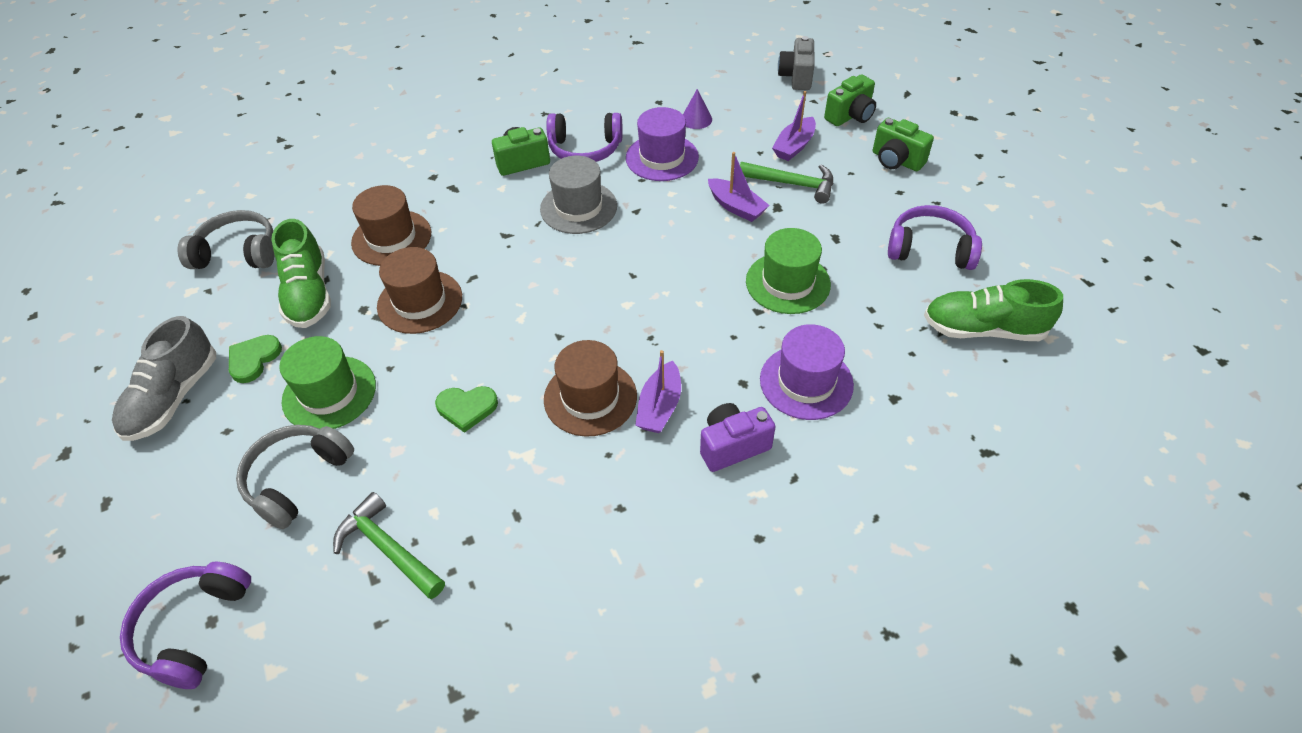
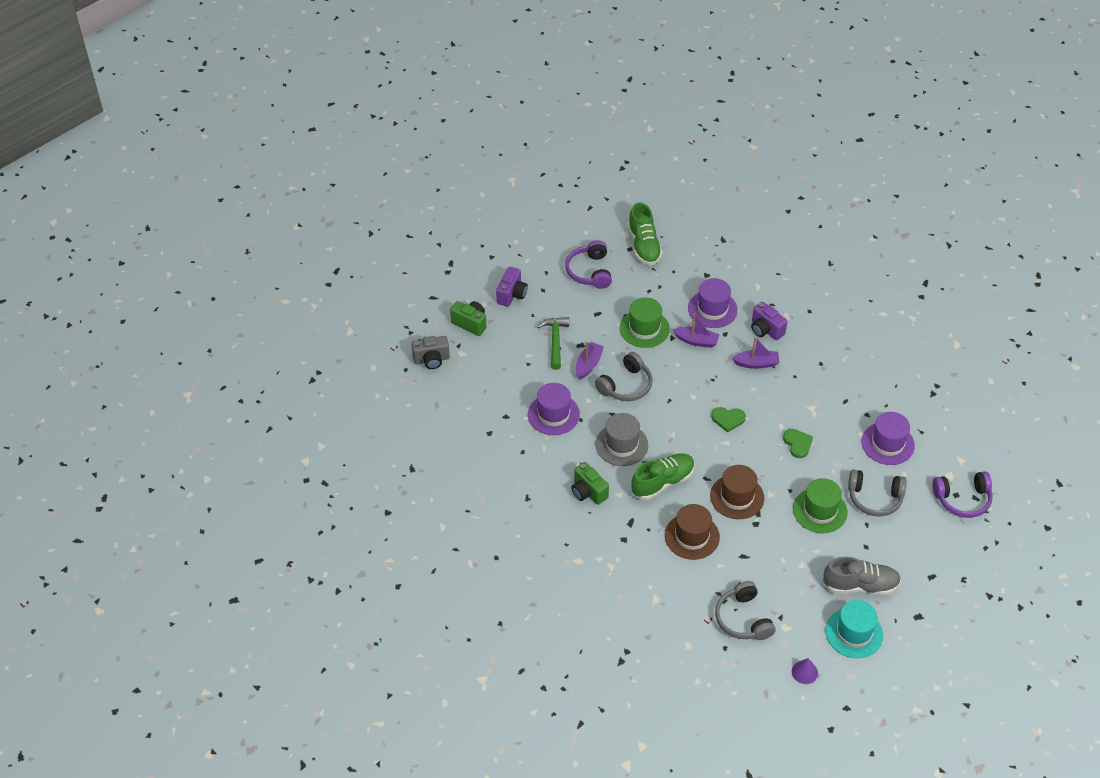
camera: 110 degrees left, 0 degrees up
green heart [229,335,282,383] -> green heart moved to [711,407,746,433]
green shoe [271,219,331,328] -> green shoe moved to [631,453,695,500]
green hammer [333,492,445,599] -> purple hat [861,412,915,465]
brown hat [544,340,637,437] -> none
purple headphones [546,113,623,162] -> none
purple cone [683,89,712,129] -> purple cone moved to [792,658,818,684]
purple boat [772,91,816,161] -> purple boat moved to [673,313,719,348]
green camera [873,118,934,171] -> purple camera [496,267,528,307]
none -> grey headphones [595,352,653,401]
none -> turquoise hat [825,600,883,658]

